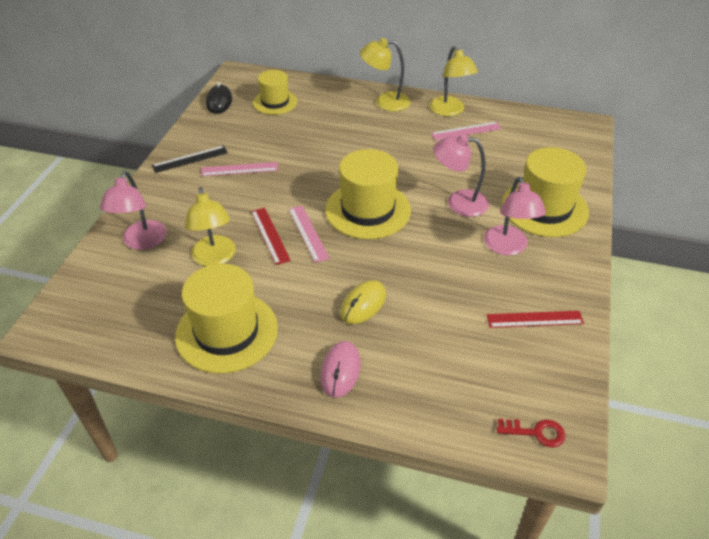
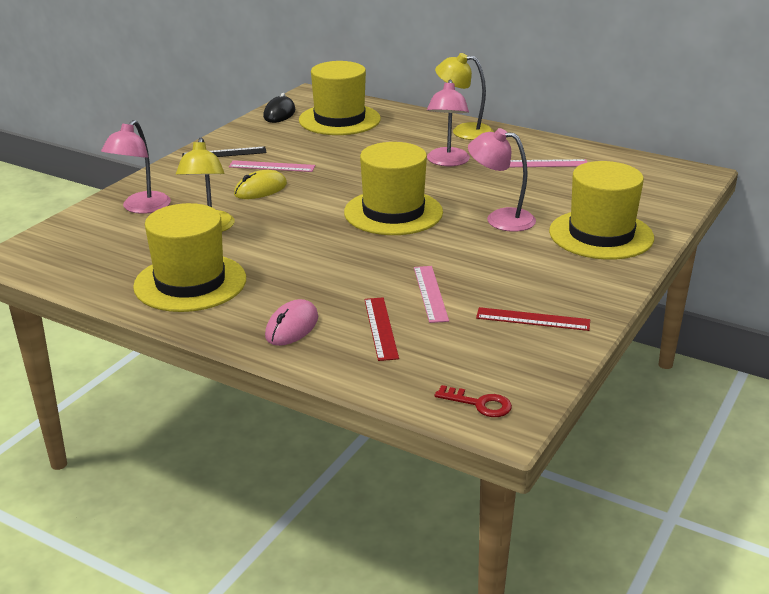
camera: 15 degrees right, 15 degrees down
red ruler [251,208,291,265] -> red ruler moved to [364,297,399,361]
yellow hat [253,70,297,115] -> yellow hat [299,61,381,135], size x1.61
pink ruler [289,205,330,263] -> pink ruler moved to [414,266,449,323]
yellow mouse [340,280,386,324] -> yellow mouse moved to [234,170,287,199]
yellow lamp [430,46,478,116] -> none
pink lamp [484,176,546,255] -> pink lamp moved to [427,80,470,166]

